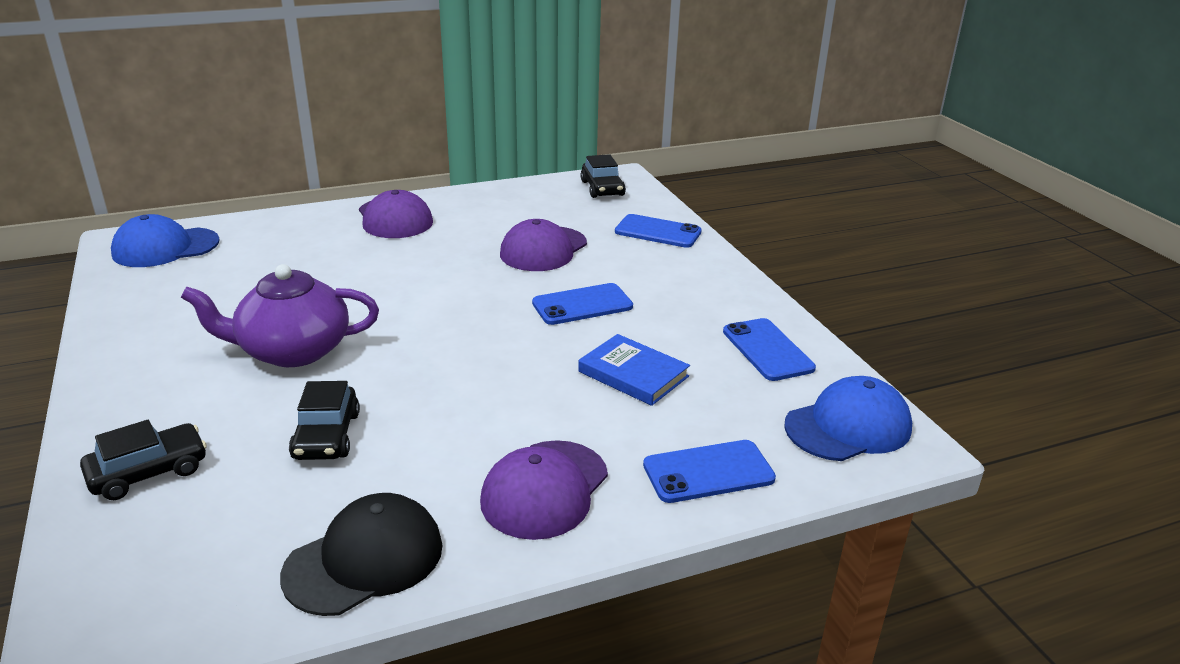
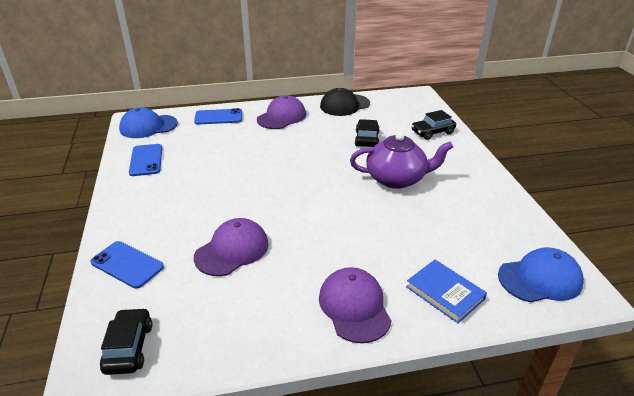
camera: 170 degrees left, 5 degrees up
blue phone [532,283,633,325] -> none
blue book [578,334,690,406] -> blue book moved to [406,260,487,324]

